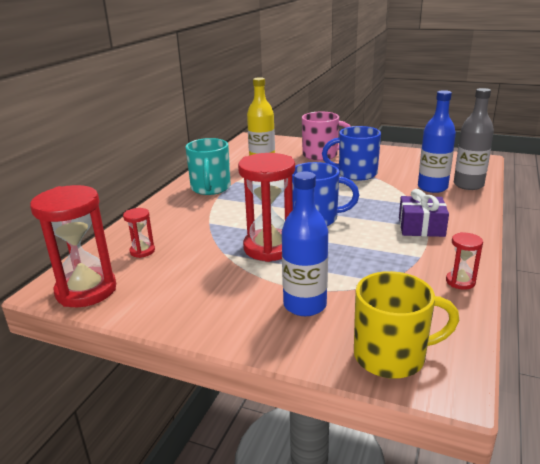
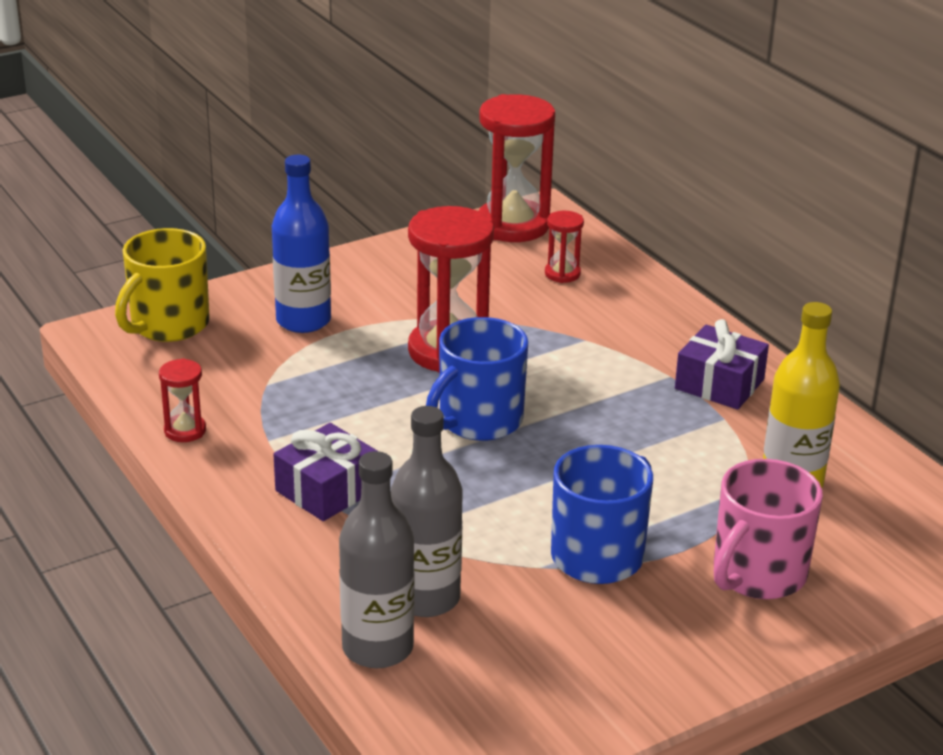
camera: 125 degrees right, 5 degrees up
turquoise mug [185,138,231,195] -> purple gift [675,319,769,409]
blue bottle [418,90,456,193] -> grey bottle [391,406,463,617]

